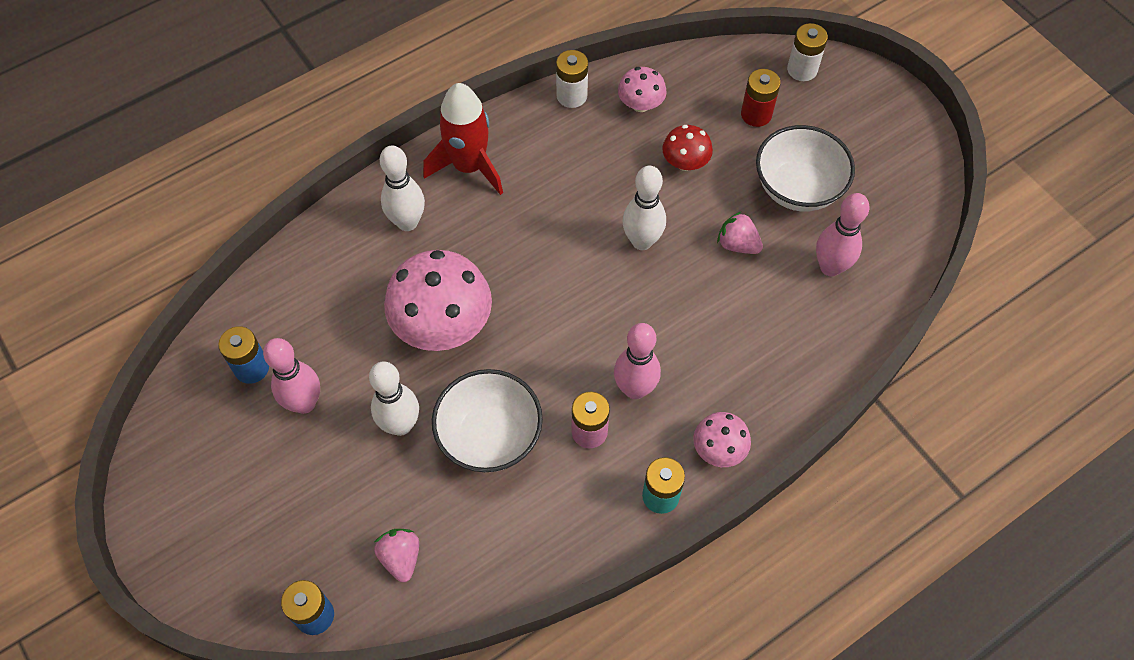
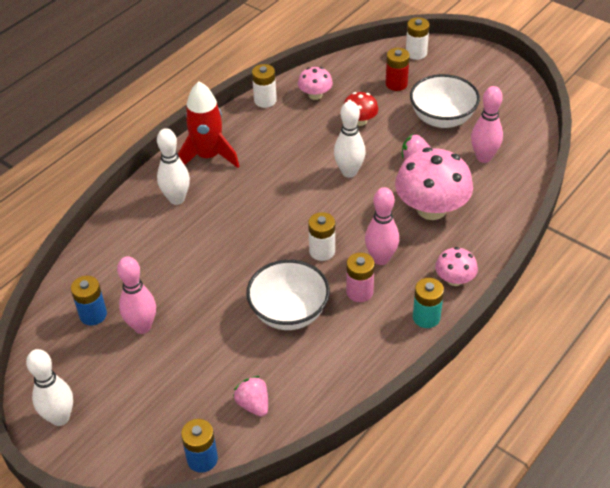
camera: 15 degrees left, 15 degrees down
white bowling pin [369,362,419,436] -> white bowling pin moved to [26,349,73,426]
pink mushroom [384,250,492,351] -> pink mushroom moved to [395,147,473,220]
none -> white battery [308,212,335,261]

